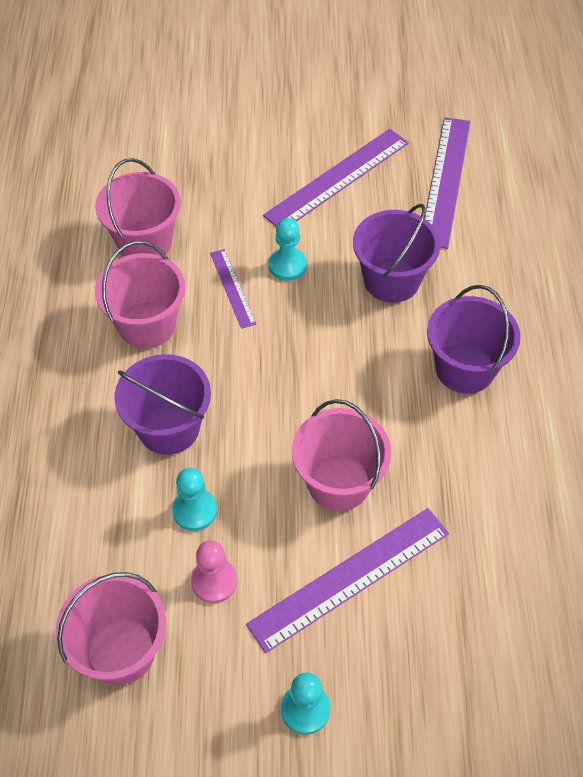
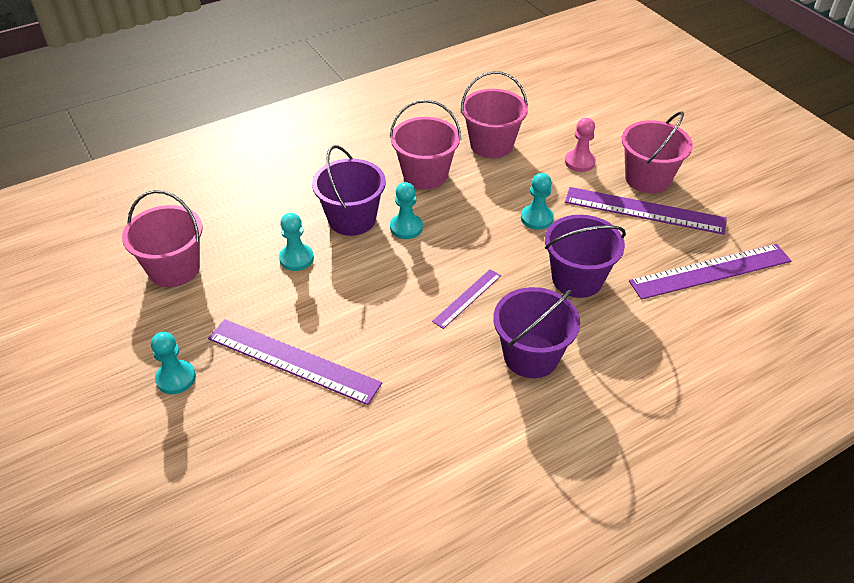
camera: 60 degrees right, 10 degrees down
pink pawn [191,540,237,603] -> pink pawn moved to [565,118,596,172]
purple ruler [210,249,256,329] -> purple ruler moved to [432,269,501,329]
pink bucket [292,399,391,511] -> pink bucket moved to [622,111,693,193]
none -> turquoise pawn [390,182,423,239]

